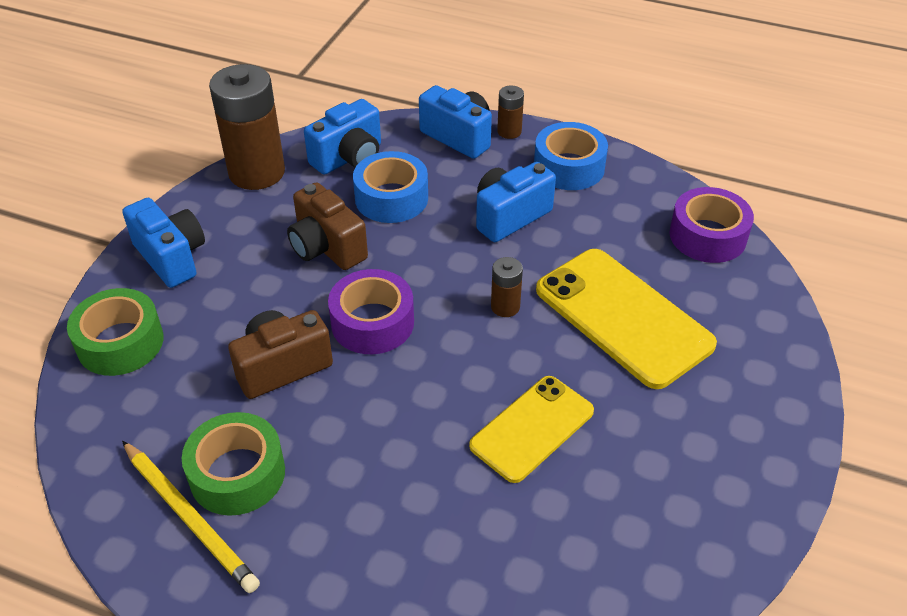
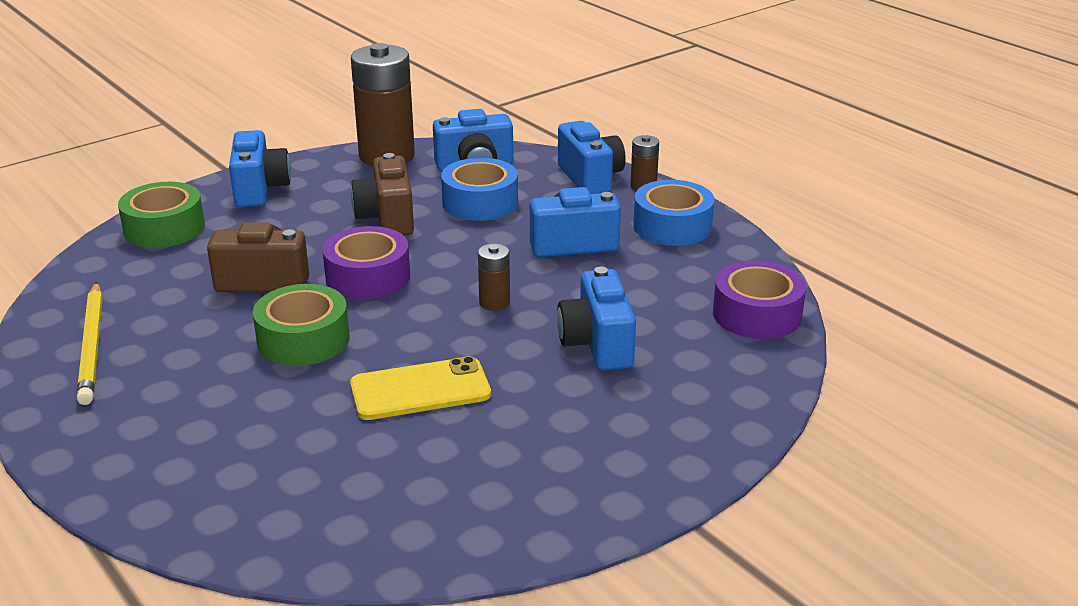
camera: 30 degrees right, 15 degrees down
green tape [182,412,285,516] -> green tape moved to [253,284,349,366]
yellow phone [536,249,717,389] -> blue camera [557,267,636,370]

